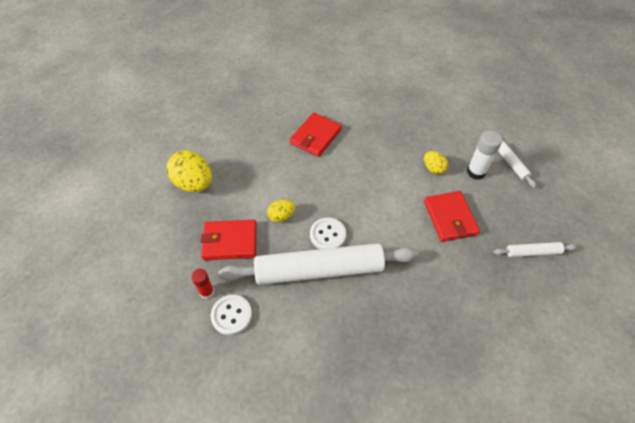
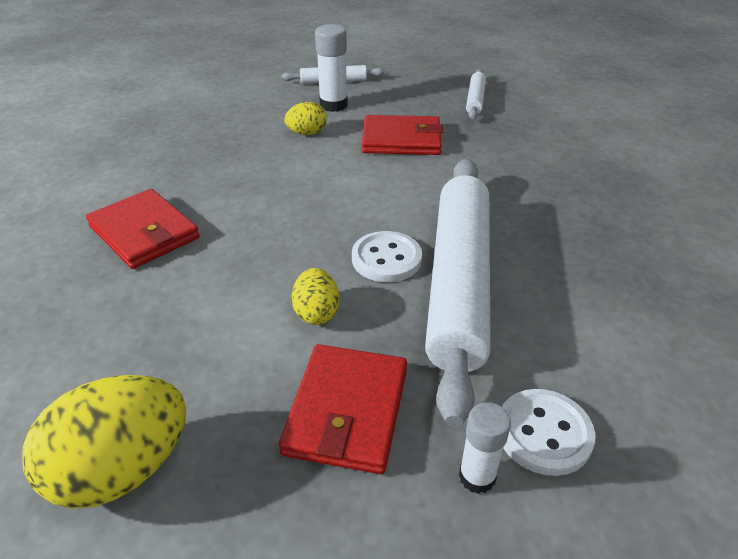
camera: 75 degrees left, 15 degrees down
red glue stick [191,269,214,299] -> white glue stick [459,402,511,494]

